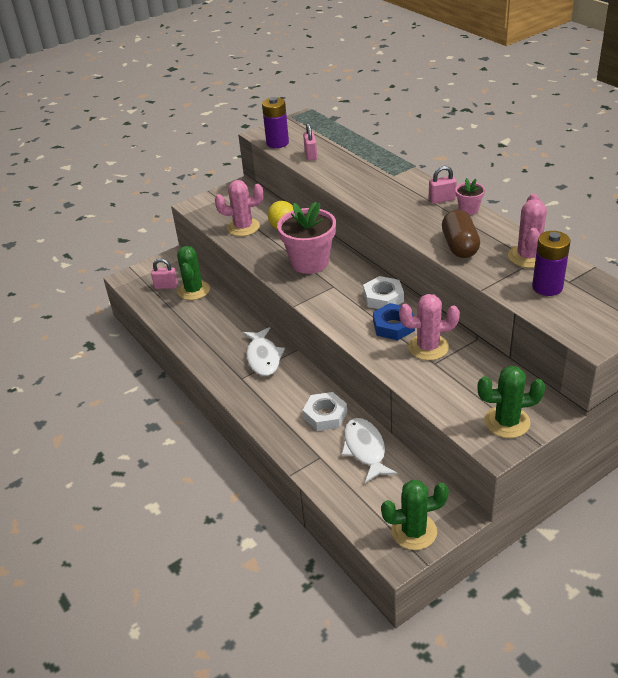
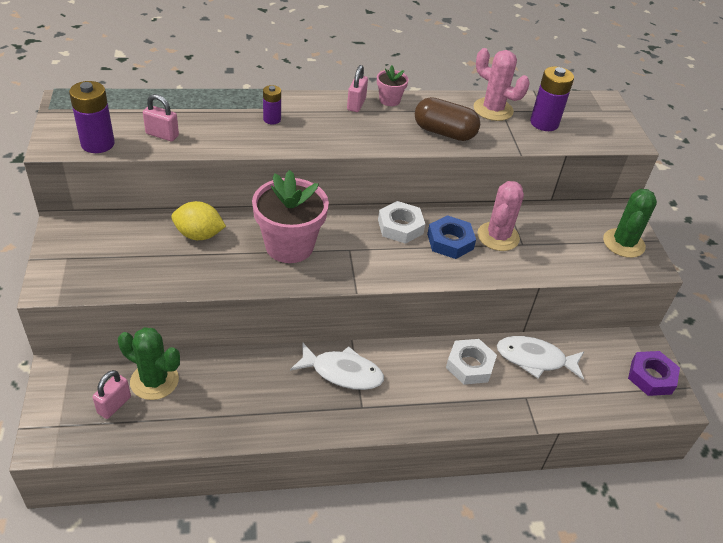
camera: 70 degrees left, 5 degrees up
pink cactus [215,180,263,236] -> none
green cactus [381,480,449,550] -> purple nut [628,351,680,396]
none -> purple battery [263,85,281,124]

